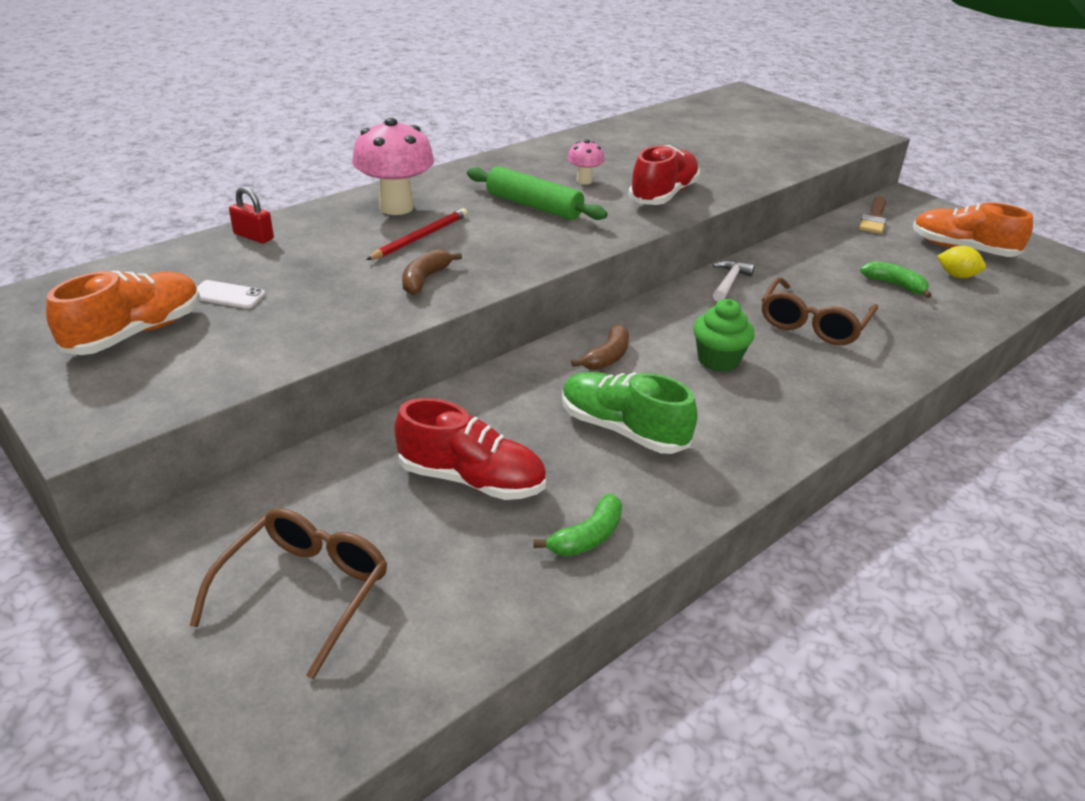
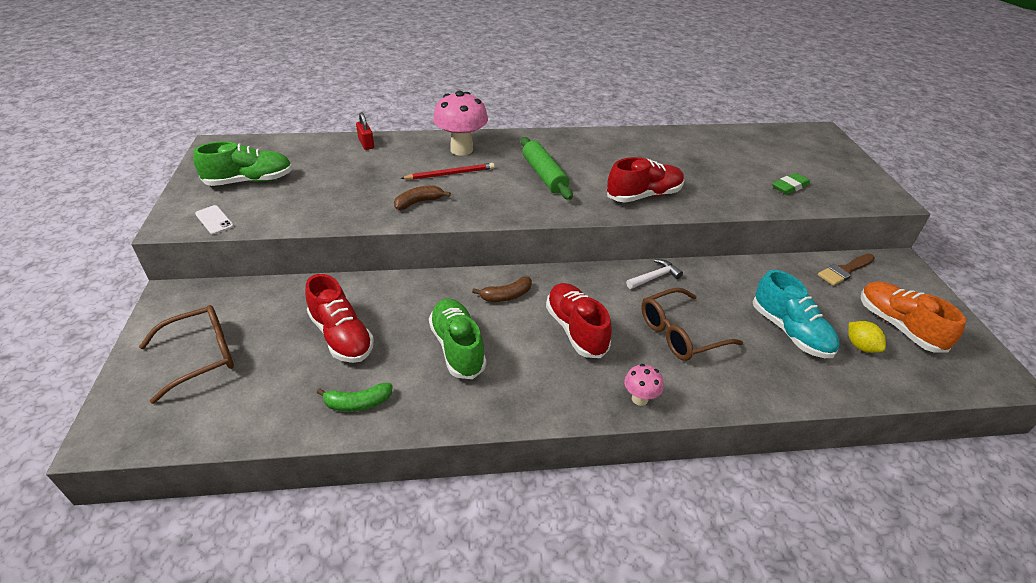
camera: 35 degrees right, 5 degrees up
orange shoe [46,271,200,355] -> green shoe [193,141,293,186]
white phone [197,280,265,309] -> white phone moved to [195,205,234,235]
pink mushroom [567,140,605,184] -> pink mushroom moved to [624,364,664,406]
green cupcake [693,299,755,372] -> red shoe [546,283,612,358]
green banana [860,261,932,298] -> turquoise shoe [753,270,839,358]
none -> green eraser [772,173,810,195]

